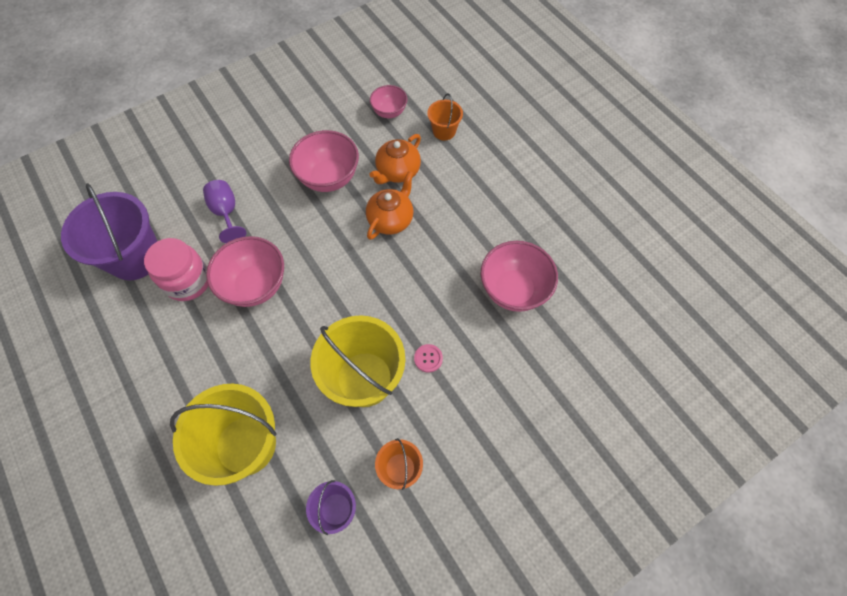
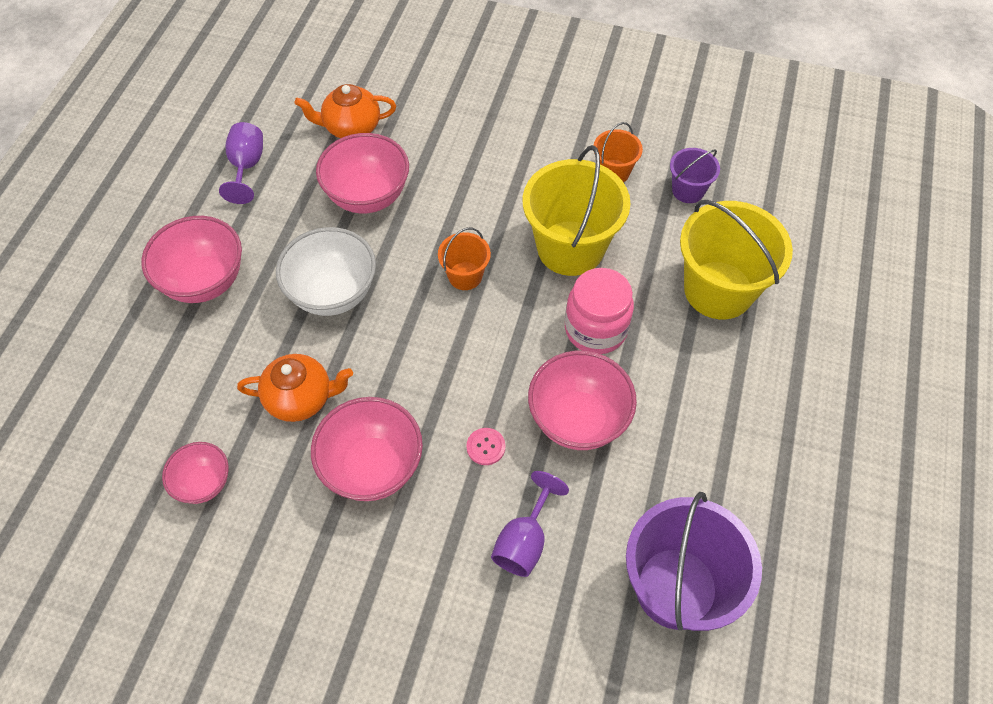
camera: 130 degrees left, 5 degrees down
pink jar [144,238,208,301] -> pink jar moved to [565,268,634,354]
orange teapot [366,171,413,240] -> orange teapot moved to [295,84,396,138]
pink button [414,344,443,373] -> pink button moved to [466,428,505,465]
orange bucket [427,93,463,140] -> orange bucket moved to [438,227,491,290]
none -> pink bowl [141,216,242,303]
none -> purple goblet [219,122,263,204]
none -> white bowl [276,227,376,316]

